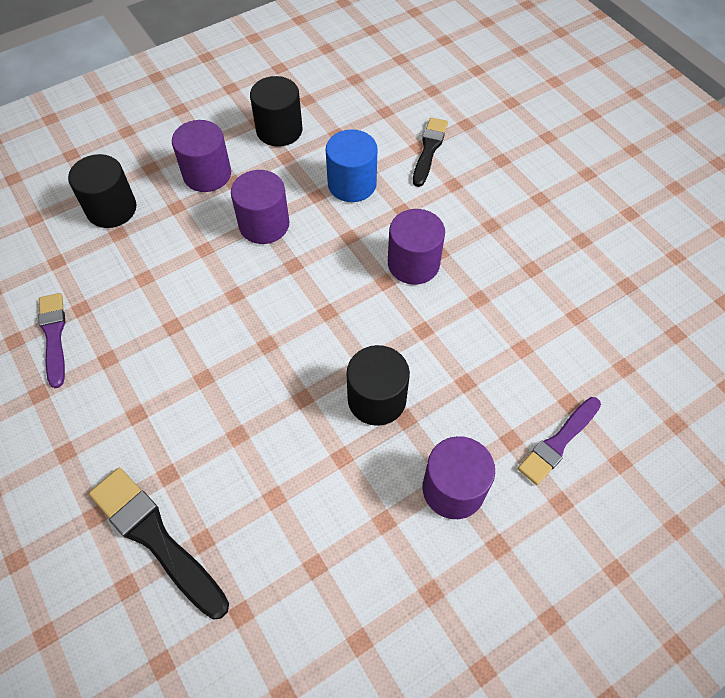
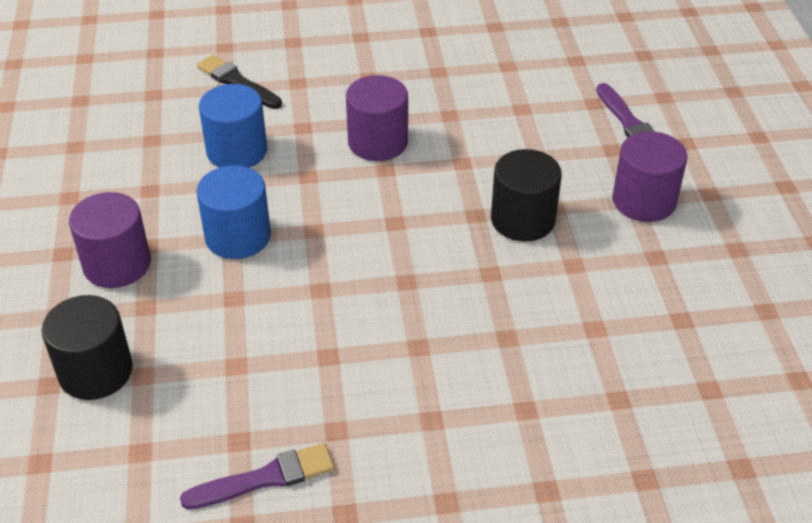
camera: 65 degrees left, 15 degrees down
purple brush [38,293,65,388] -> purple brush turned 150 degrees clockwise [180,443,335,510]
black brush [89,468,229,620] -> none
purple cylinder [231,170,289,244] -> blue cylinder [196,165,271,259]
black cylinder [250,76,303,147] -> none

